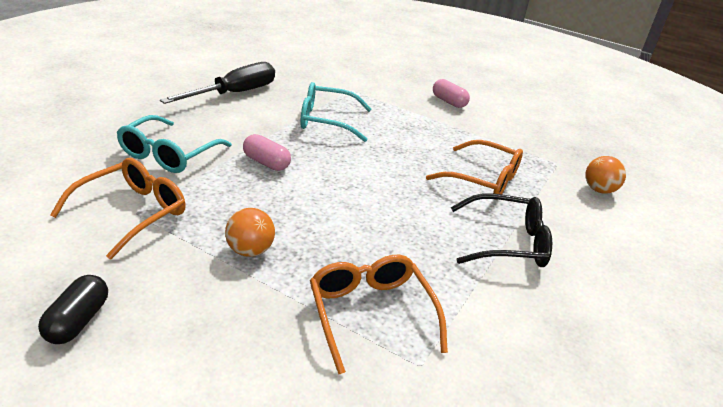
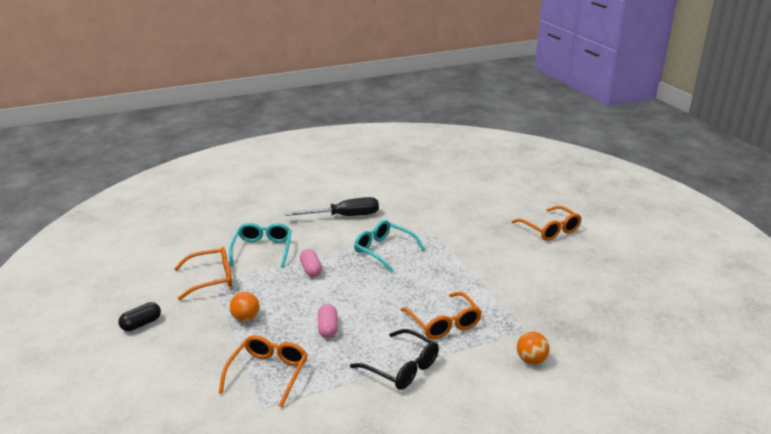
camera: 40 degrees right, 5 degrees down
turquoise glasses [116,115,232,173] -> turquoise glasses turned 120 degrees clockwise [229,223,291,267]
pink capsule [433,79,470,108] -> pink capsule moved to [318,304,338,338]
none -> orange glasses [512,206,581,241]

